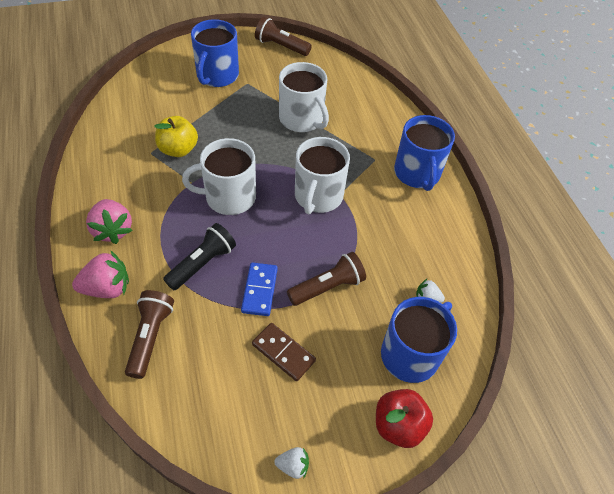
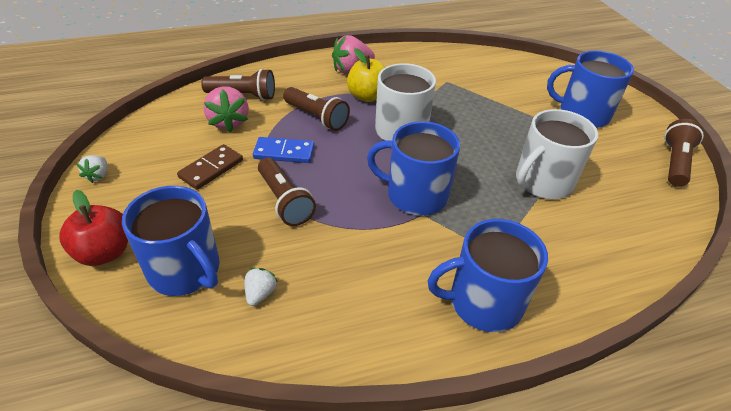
camera: 90 degrees right, 10 degrees down
pink strawberry [72,250,129,298] -> pink strawberry moved to [203,86,248,132]
yellow apple [154,116,198,157] -> yellow apple moved to [347,48,385,102]
black flashlight [163,223,236,290] -> brown flashlight [283,87,350,131]
white mug [295,137,350,214] -> blue mug [367,121,460,215]

